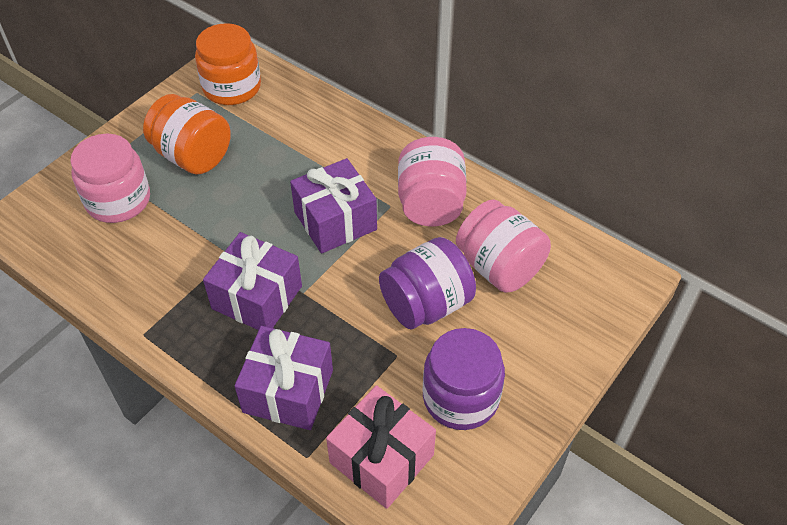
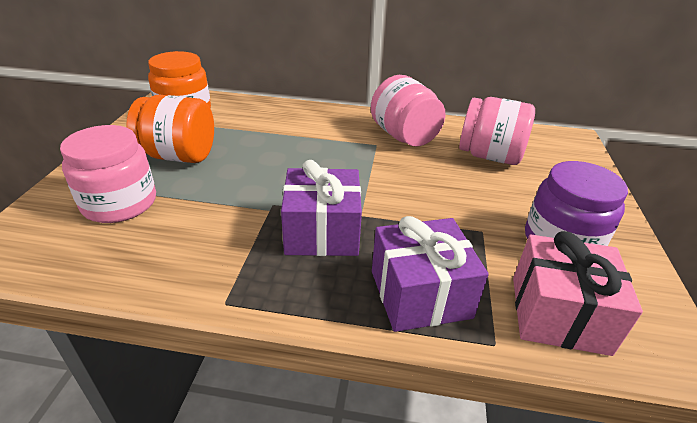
camera: 30 degrees left, 15 degrees down
purple gift [290,158,377,254] -> none
purple jar [379,237,476,329] -> none

